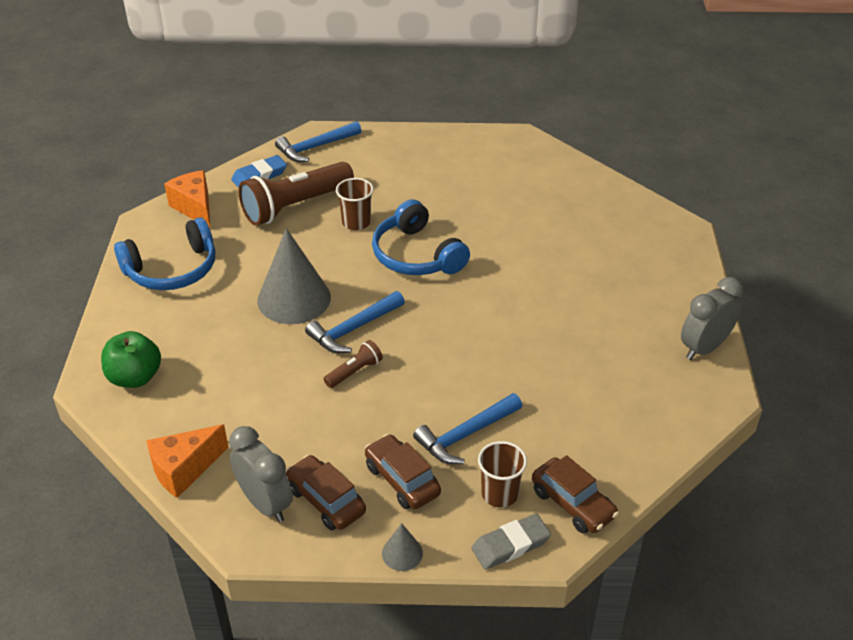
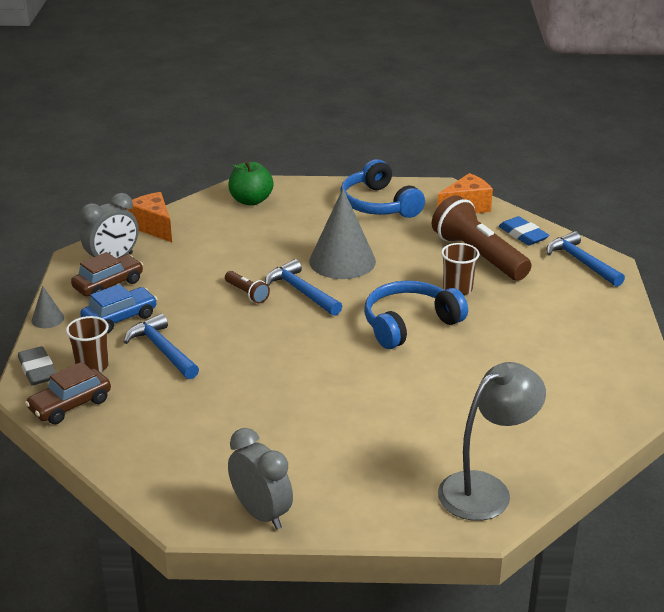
camera: 90 degrees right, 10 degrees down
brown car [365,434,441,509] -> blue car [80,284,157,333]
none -> grey lamp [438,362,546,521]

